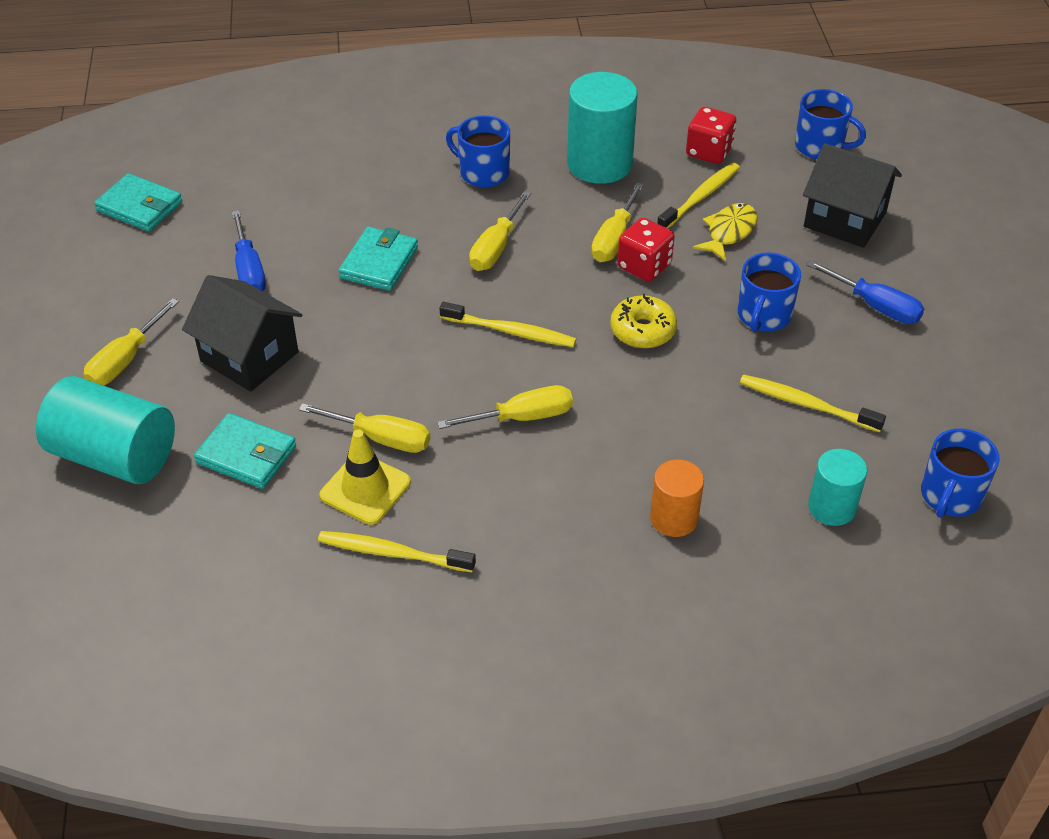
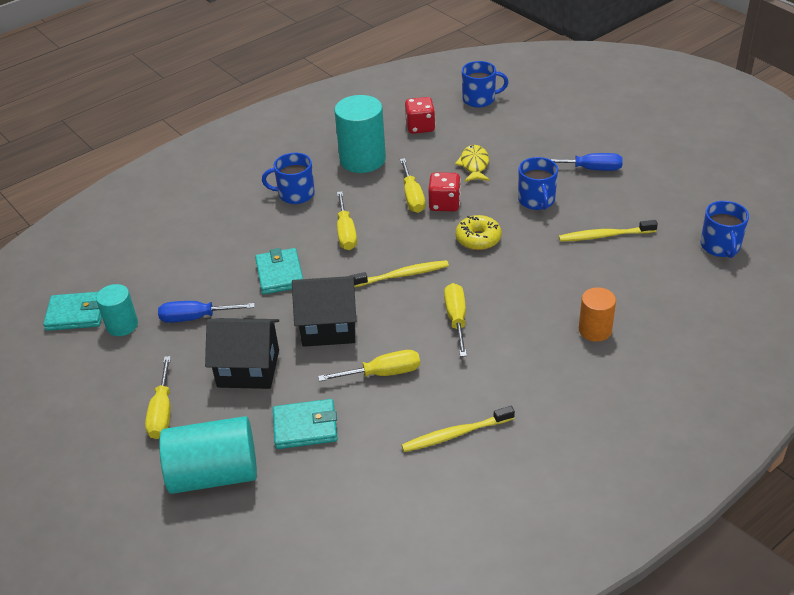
camera: 30 degrees left, 5 degrees down
blue screwdriver [232,210,266,291] -> blue screwdriver turned 135 degrees clockwise [158,301,255,323]
yellow traffic cone [320,430,411,525] -> none
yellow screwdriver [437,385,573,429] -> yellow screwdriver turned 45 degrees counterclockwise [444,283,467,357]
yellow toothbrush [657,163,740,229] -> none
black house [803,143,902,248] -> black house moved to [292,276,356,347]
turquoise cylinder [808,449,867,526] -> turquoise cylinder moved to [96,284,138,336]

